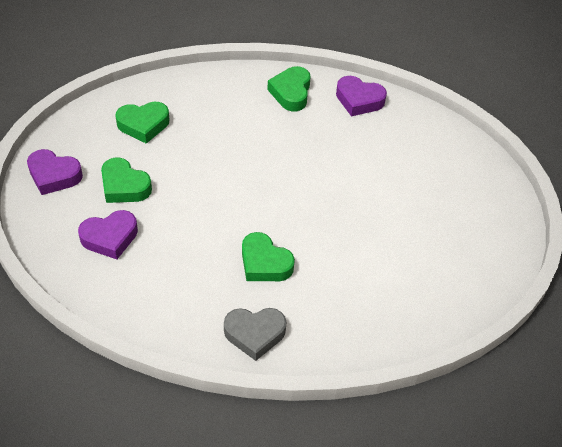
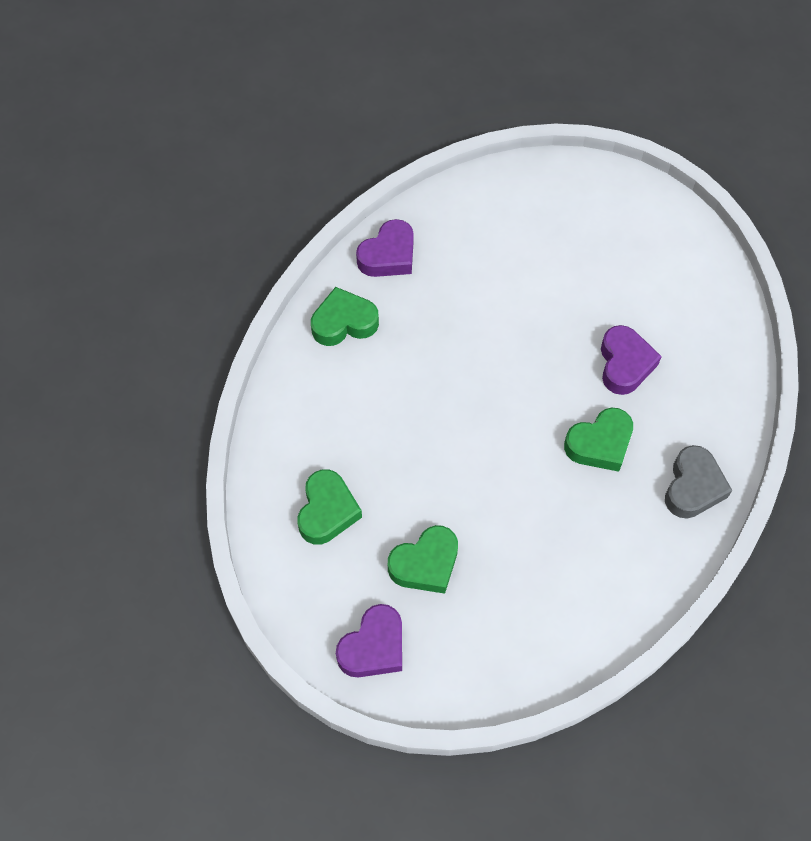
camera: 65 degrees left, 10 degrees up
purple heart [78,210,138,259] -> purple heart moved to [601,325,662,395]
green heart [267,66,311,111] -> green heart turned 135 degrees clockwise [311,287,379,346]

